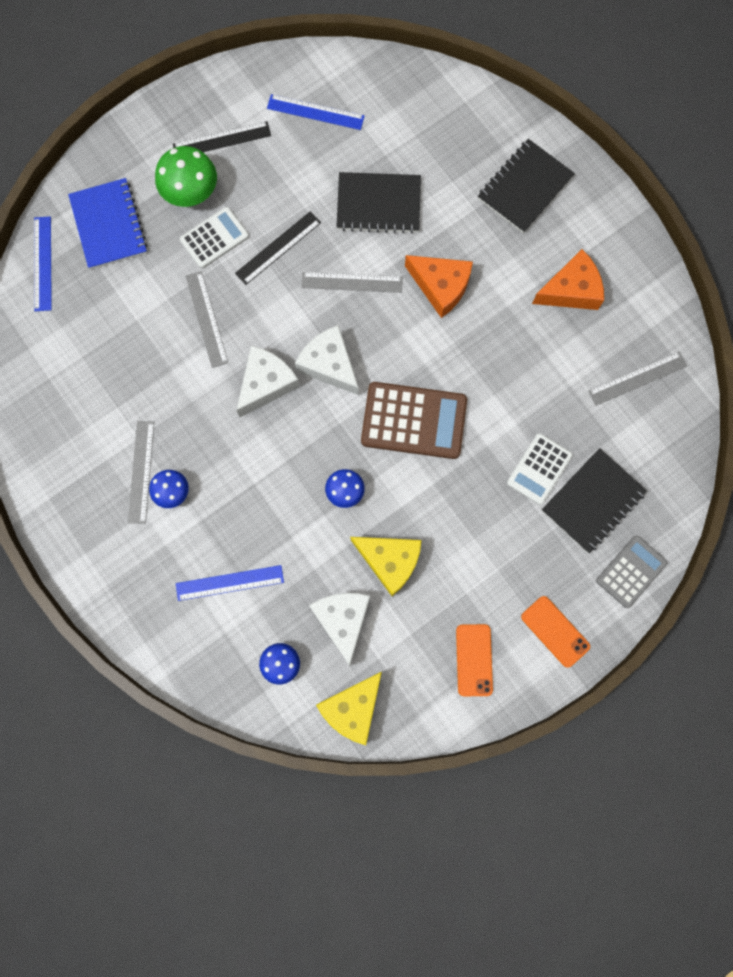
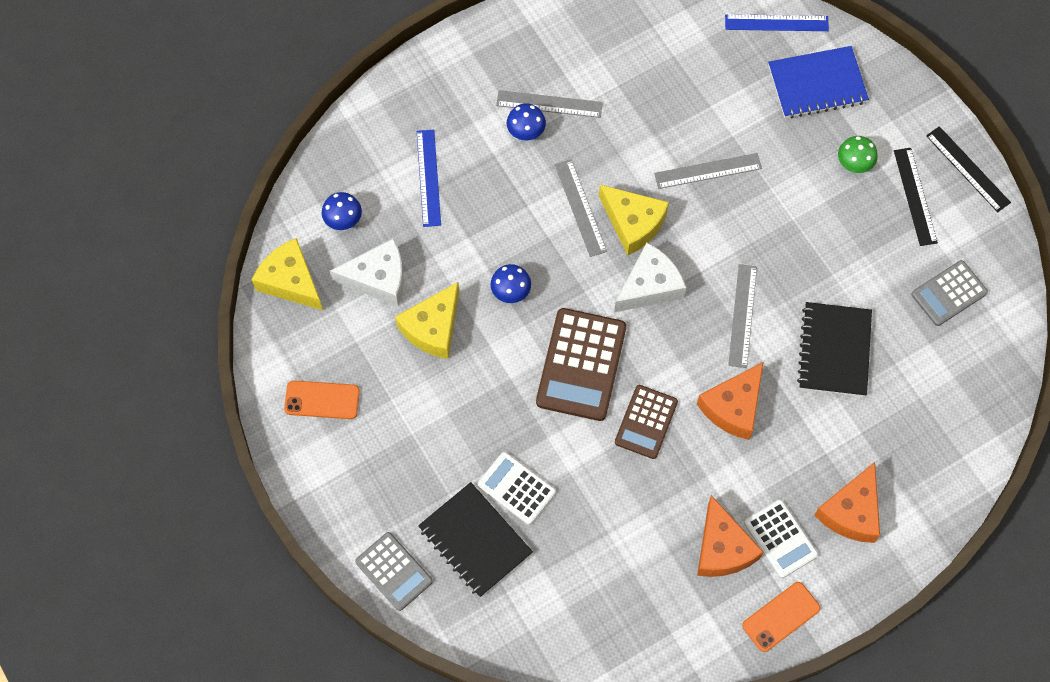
camera: 95 degrees right, 10 degrees down
green mushroom [155,146,217,207] -> green mushroom [838,136,878,173], size x0.60
white calculator [180,207,249,268] -> white calculator moved to [744,499,818,578]
black ruler [235,211,321,285] -> black ruler moved to [926,126,1011,212]
white cheese [236,346,300,417] -> yellow cheese [599,185,669,255]
blue ruler [267,94,365,130] -> grey calculator [911,260,988,326]
black notebook [478,139,575,233] -> orange cheese [814,462,880,543]
orange phone [521,596,590,668] -> orange phone moved to [742,582,820,652]
grey ruler [588,351,687,406] -> grey ruler moved to [555,160,607,257]
none -> brown calculator [615,385,678,459]

